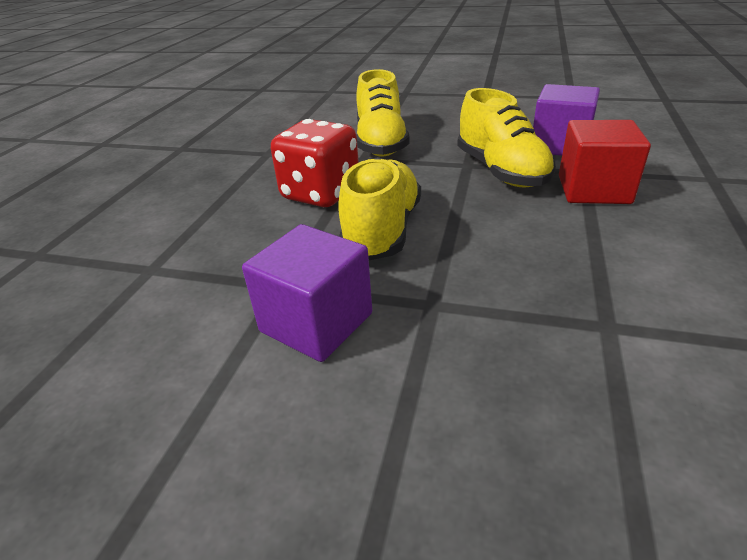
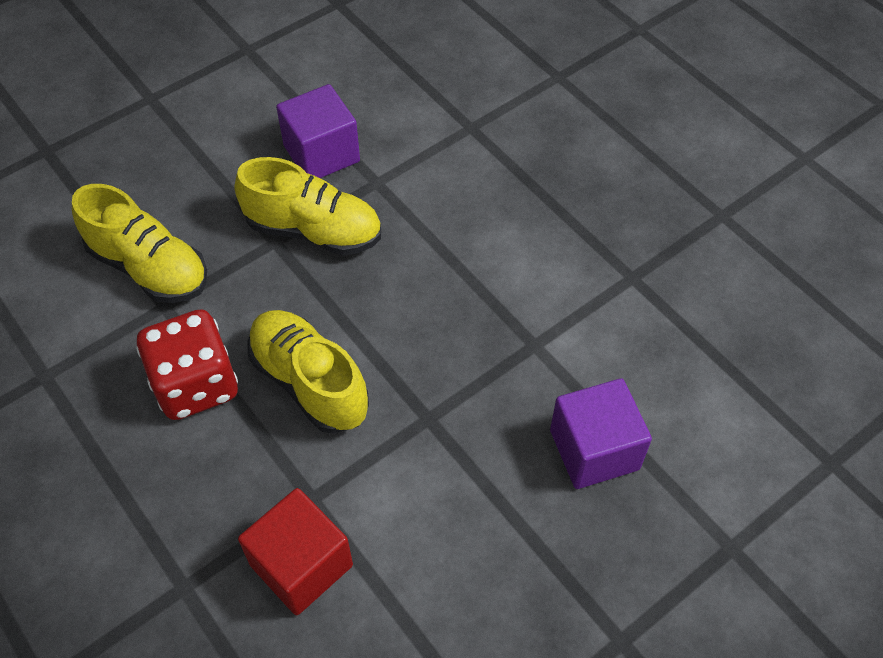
camera: 55 degrees left, 20 degrees up
purple cube [242,224,372,362] -> purple cube moved to [550,378,652,489]
red cube [559,120,651,204] -> red cube moved to [238,488,353,615]

